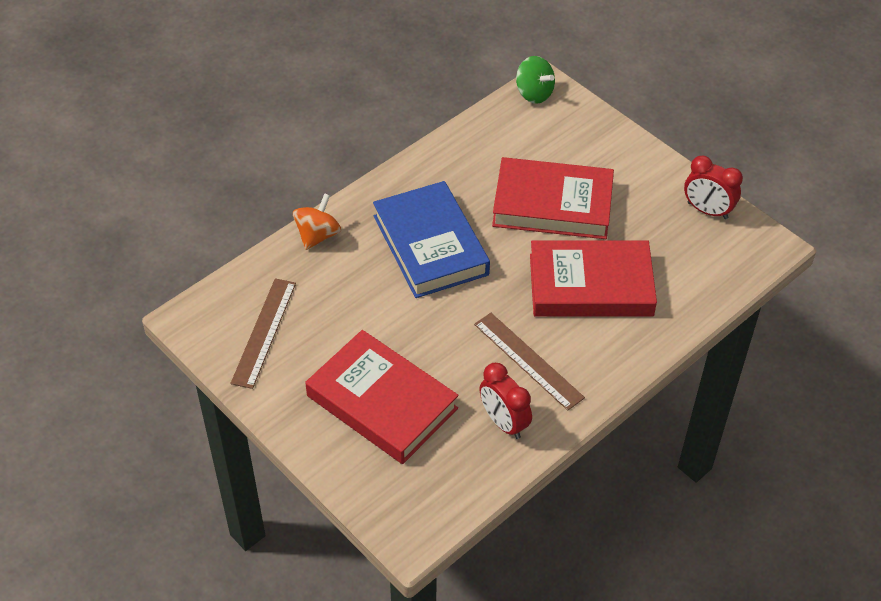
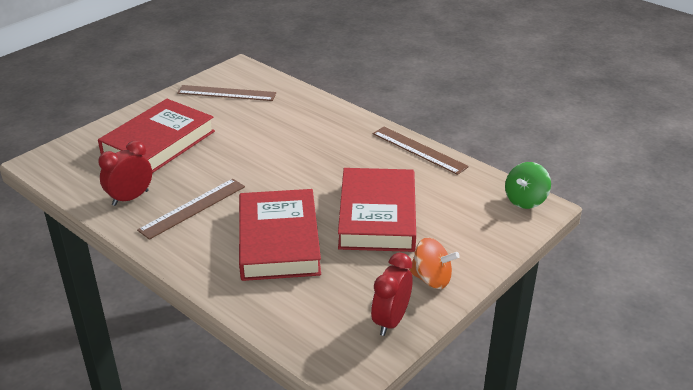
camera: 85 degrees right, 15 degrees down
orange spinning top [293,193,341,250] -> orange spinning top moved to [409,237,460,289]
blue book [373,181,490,298] -> none
none -> brown ruler [373,127,469,175]

